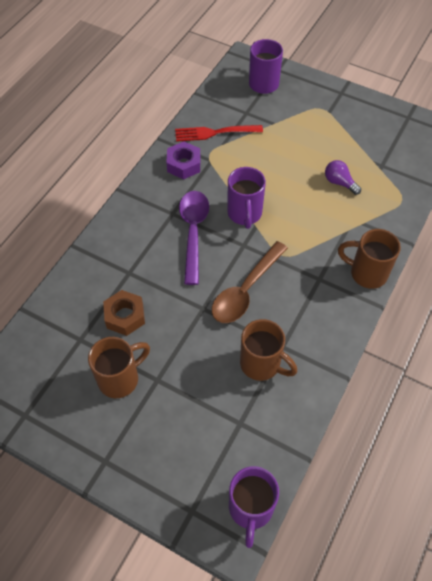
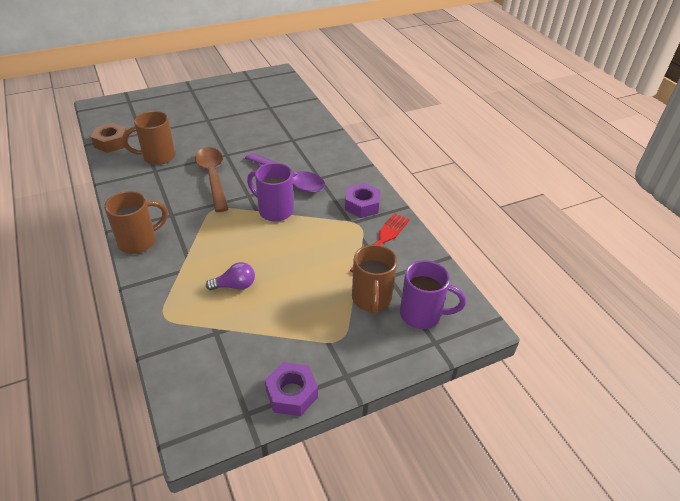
camera: 125 degrees right, 15 degrees down
brown mug [88,337,150,398] -> brown mug moved to [352,244,397,315]
brown nut [103,290,145,336] -> brown nut moved to [91,123,129,153]
purple mug [229,466,279,548] -> none
none -> purple nut [265,362,318,416]

